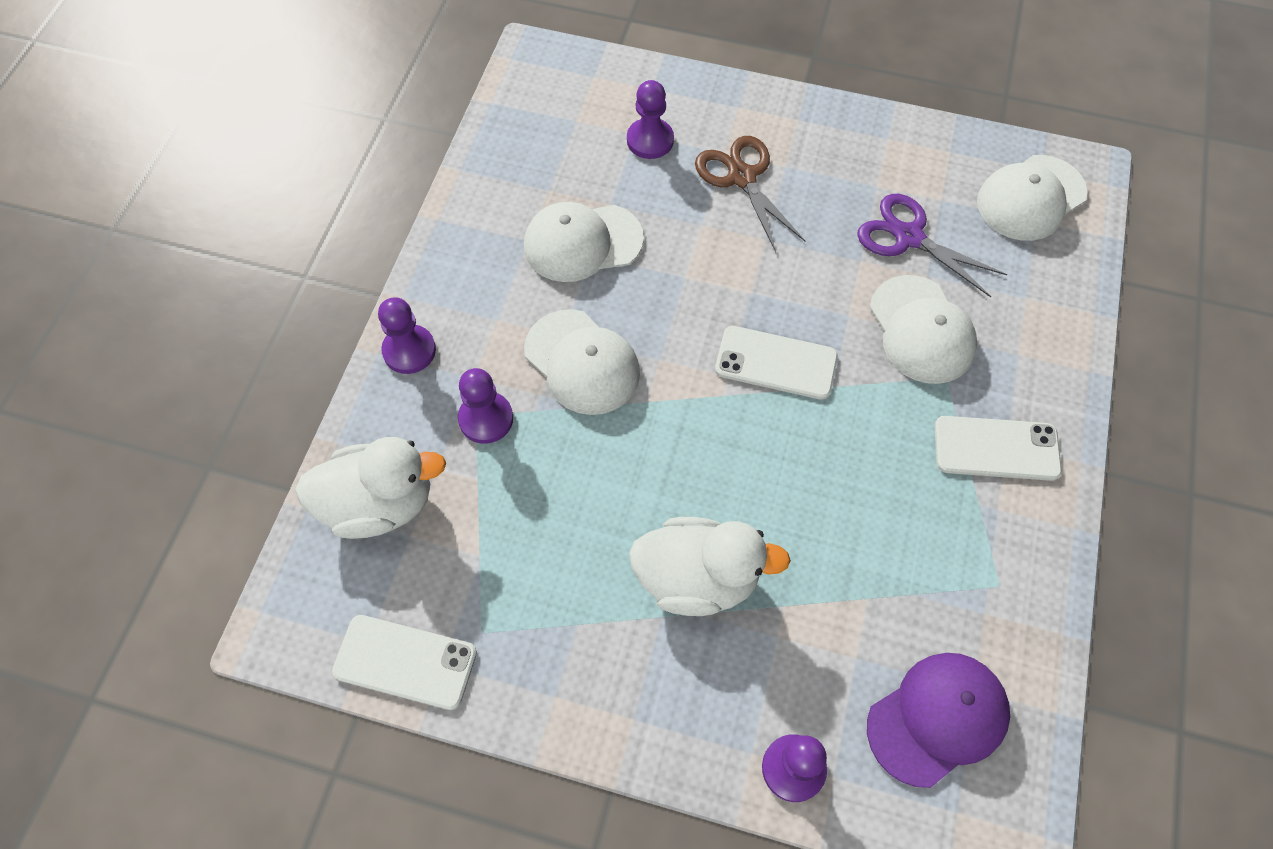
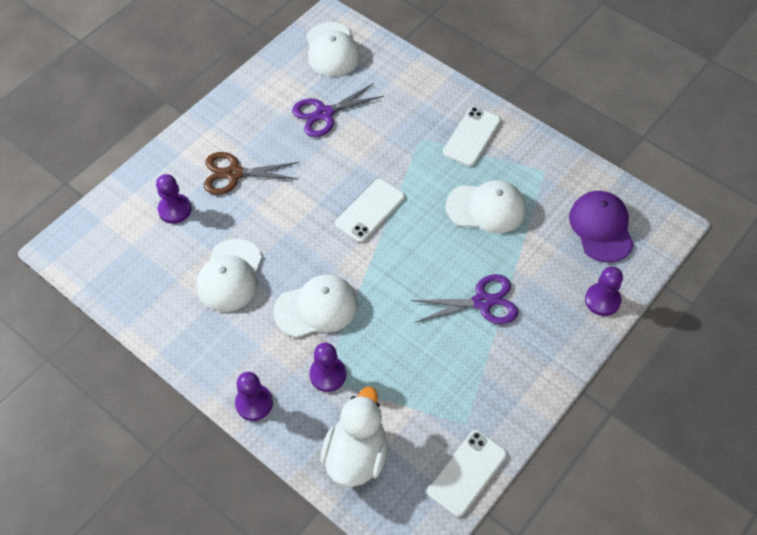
camera: 65 degrees left, 5 degrees down
white duck [629,517,791,616] -> purple scissors [411,274,518,324]
white cap [870,275,977,384] -> white cap moved to [446,180,526,233]

